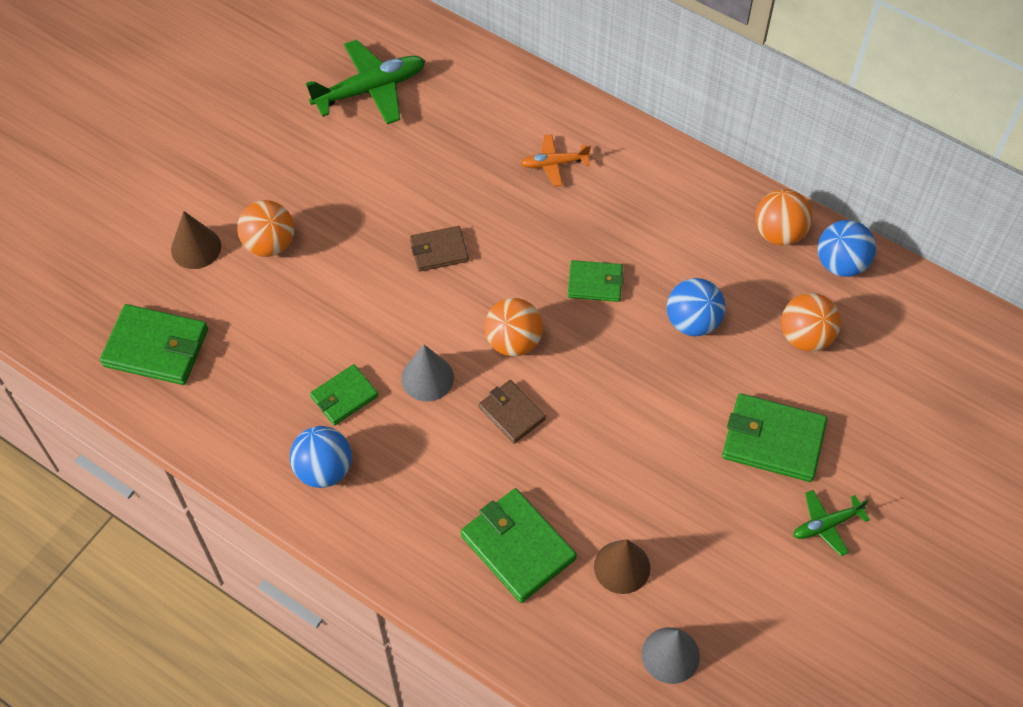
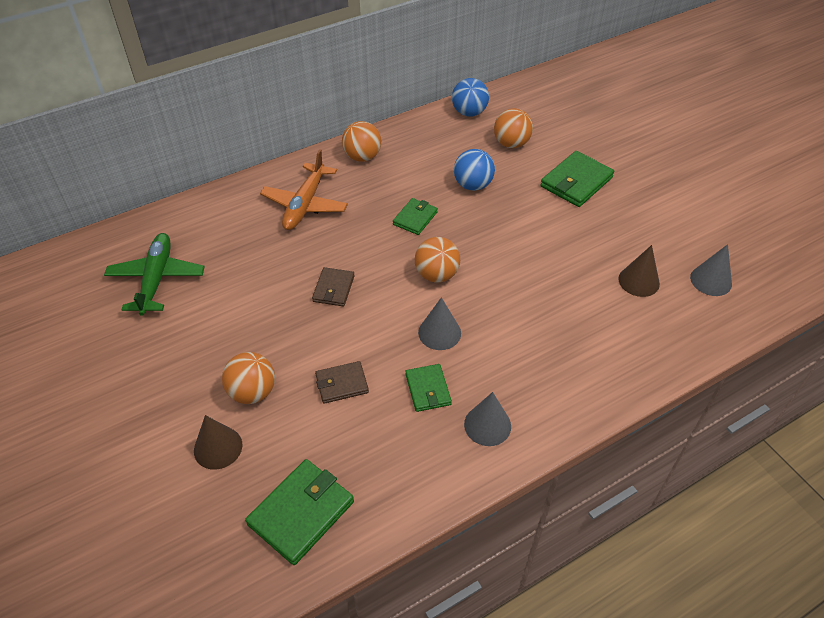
camera: 65 degrees left, 10 degrees down
blue ball [290,426,352,488] -> grey cone [464,392,511,446]
green wallet [461,488,577,603] -> none
brown wallet [479,380,546,444] -> brown wallet moved to [315,361,369,404]
orange plane [520,134,591,187] -> orange plane [260,149,348,230], size x1.82
orange ball [755,189,813,246] -> orange ball moved to [342,121,381,162]
green plane [793,490,870,556] -> none

